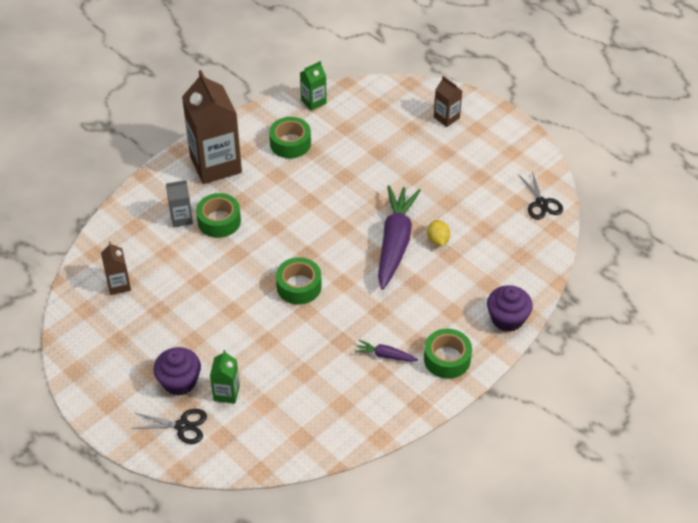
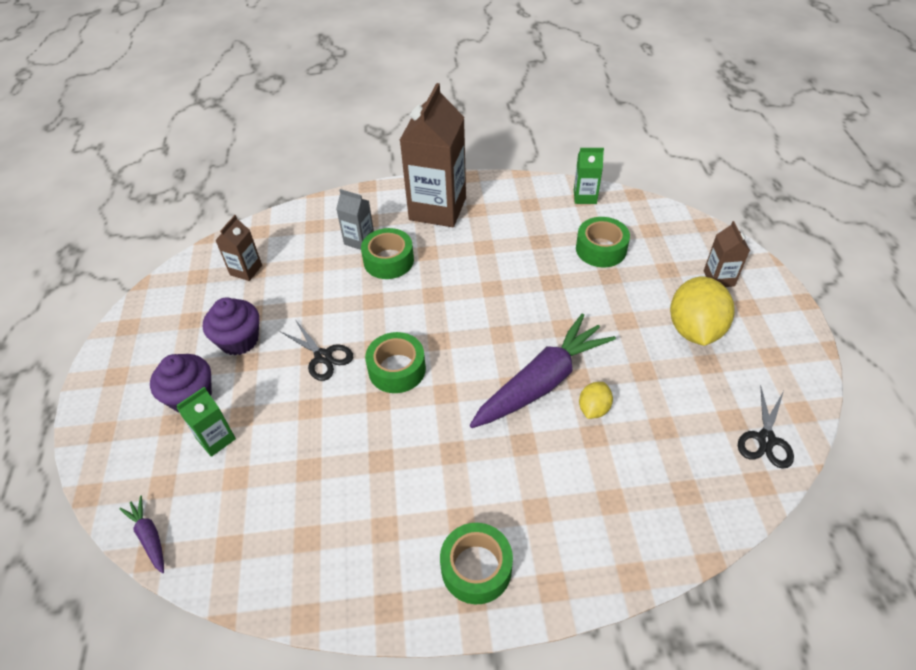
camera: 40 degrees right, 0 degrees up
black scissors [131,409,207,444] -> black scissors moved to [280,319,353,381]
green tape [269,117,311,159] -> green tape moved to [576,217,630,267]
purple carrot [355,340,418,362] -> purple carrot moved to [119,496,164,573]
purple cupcake [487,285,533,332] -> purple cupcake moved to [203,297,259,355]
none -> yellow lemon [670,277,734,346]

